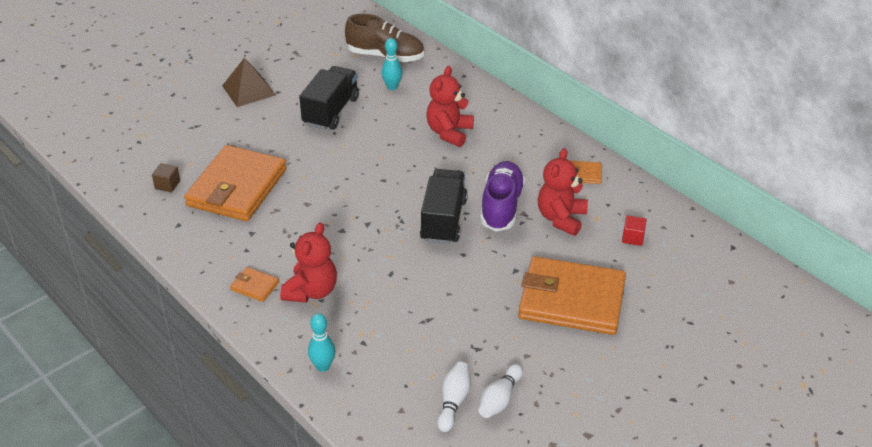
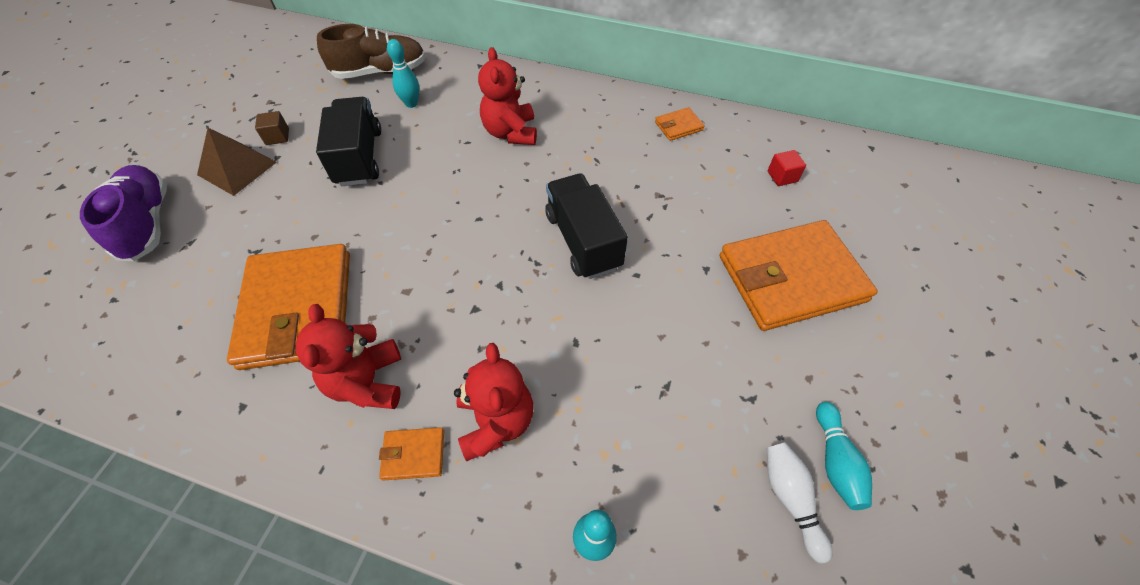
camera: 30 degrees left, 15 degrees up
brown cube [152,163,180,192] -> brown cube moved to [255,111,289,145]
white bowling pin [479,364,523,418] -> turquoise bowling pin [816,402,872,510]
purple shoe [480,161,525,231] -> purple shoe moved to [80,165,167,261]
red teddy bear [537,148,588,236] -> red teddy bear moved to [296,304,401,409]

